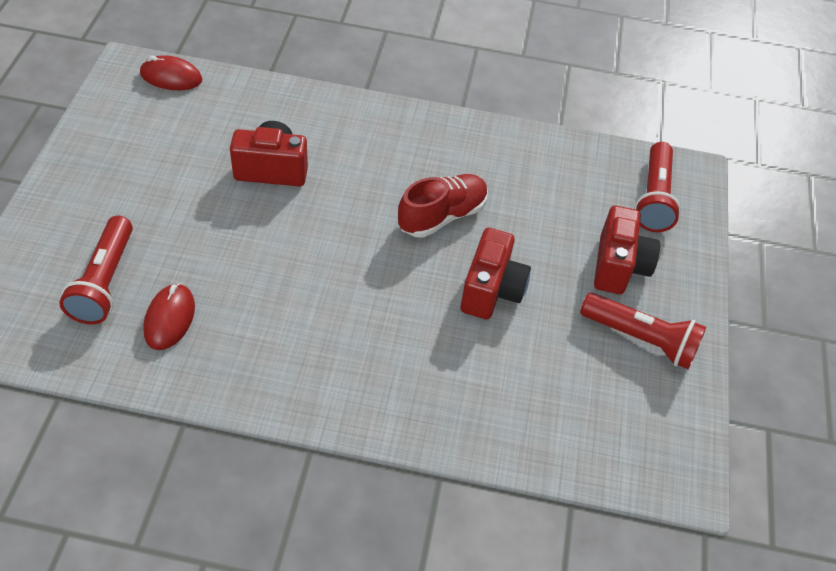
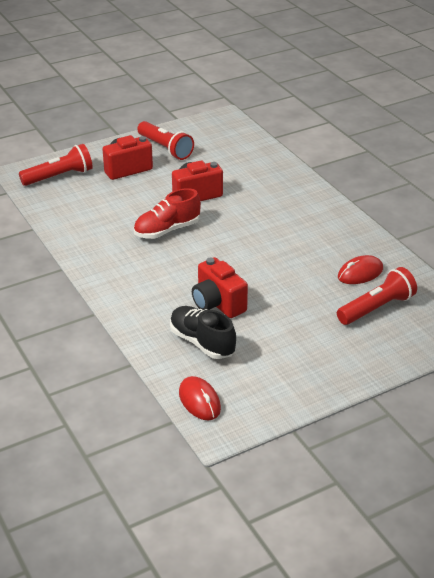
camera: 125 degrees left, 15 degrees down
red shoe [398,174,488,238] -> red shoe turned 45 degrees counterclockwise [134,188,201,239]
red flashlight [580,292,706,370] -> red flashlight turned 150 degrees clockwise [137,121,194,160]
none -> black shoe [170,306,236,359]

